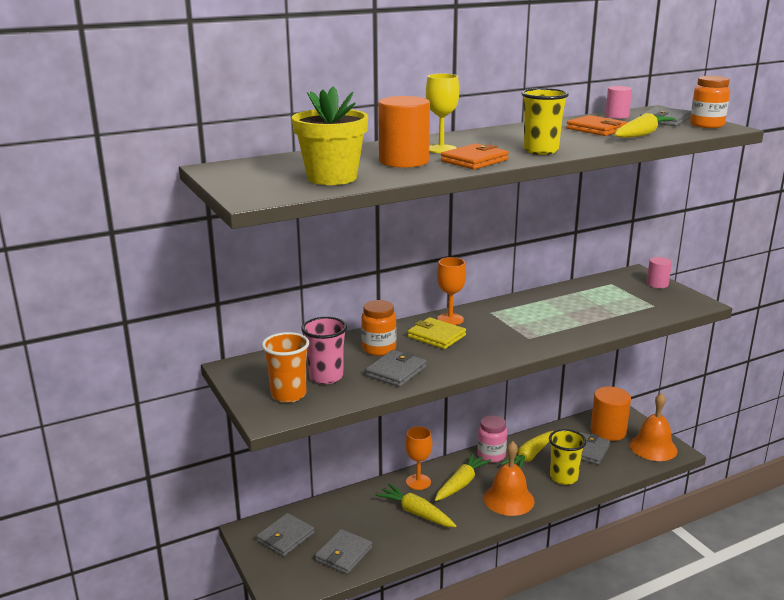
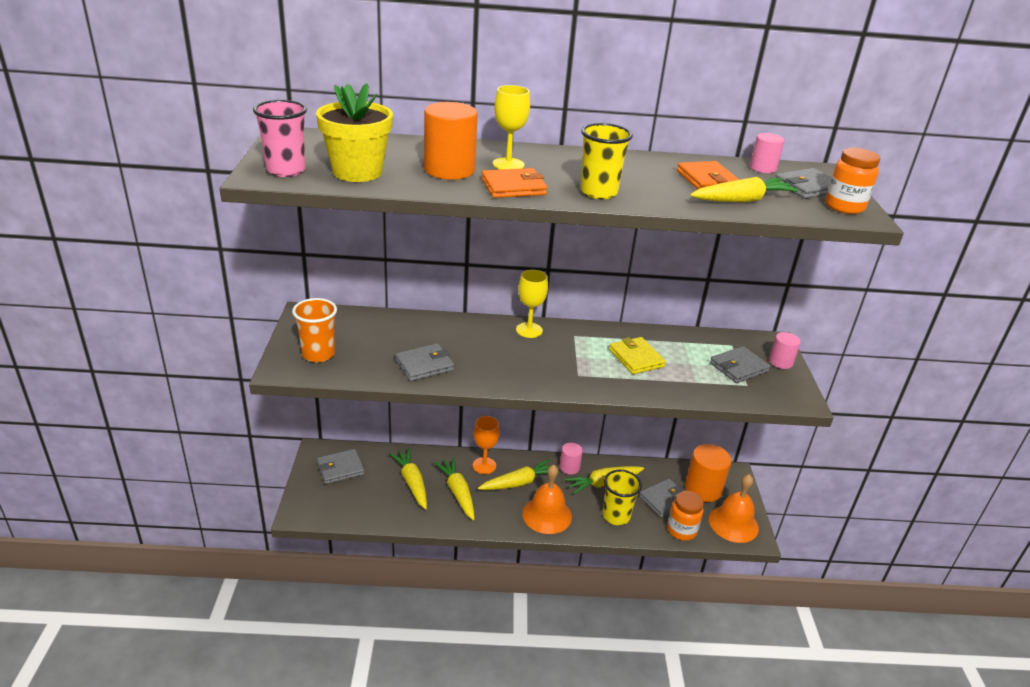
camera: 25 degrees right, 10 degrees up
pink cup [301,317,347,384] -> pink cup moved to [253,100,307,177]
grey wallet [315,529,372,574] -> grey wallet moved to [710,346,770,383]
orange jar [361,300,397,356] -> orange jar moved to [667,491,704,541]
yellow wallet [408,317,466,349] -> yellow wallet moved to [609,337,666,374]
orange goblet [437,257,466,325] -> yellow goblet [516,270,548,338]
pink jar [477,415,507,463] -> pink cylinder [560,443,583,475]
none -> yellow carrot [389,448,427,509]

